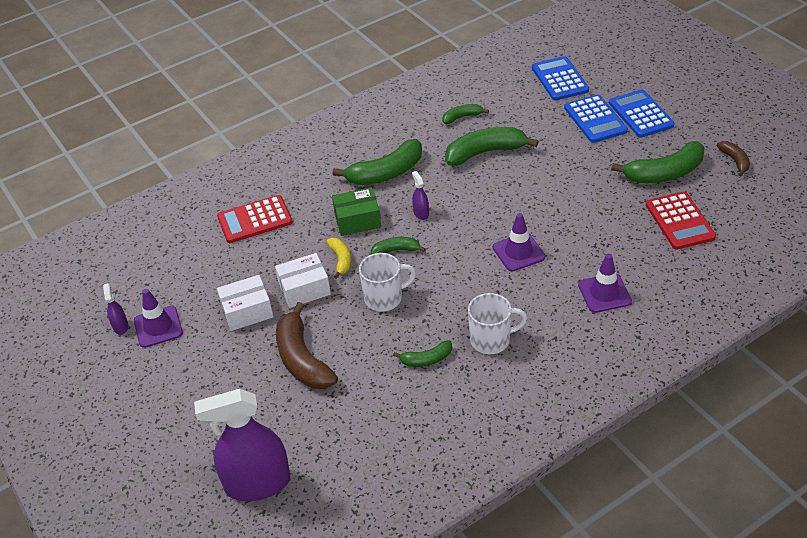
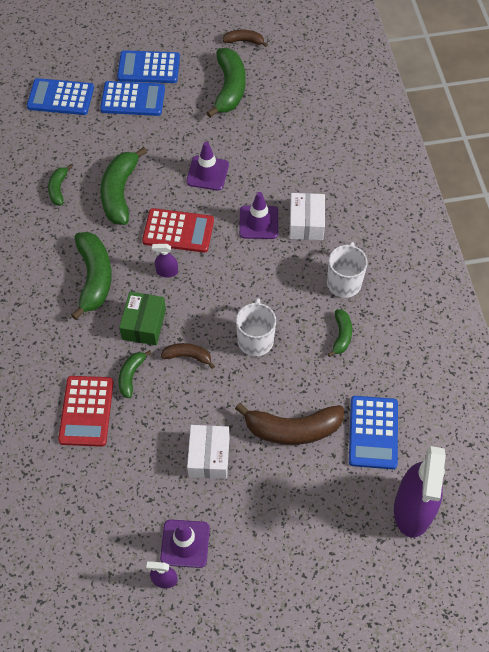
camera: 70 degrees left, 15 degrees up
white box [275,253,331,308] -> white box moved to [289,193,325,240]
yellow banana [327,238,351,279] -> brown banana [161,343,215,369]
green banana [371,237,426,254] -> green banana moved to [119,350,152,398]
purple traffic cone [578,254,632,313] -> purple traffic cone moved to [186,142,229,191]
red calculator [646,192,716,250] -> red calculator moved to [142,208,214,253]
none -> blue calculator [349,396,398,469]

